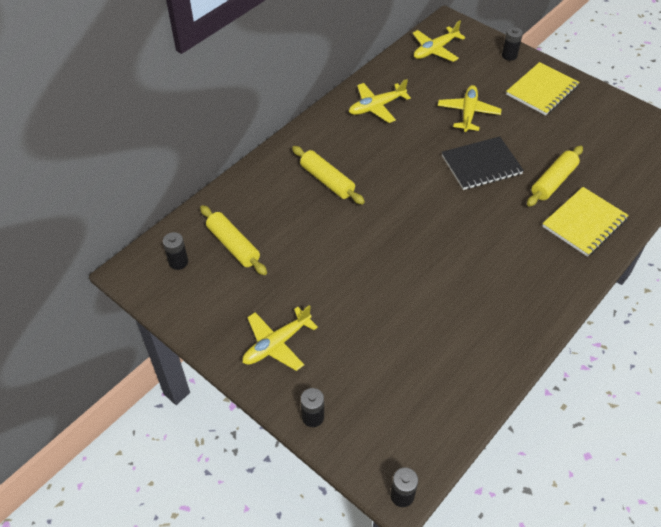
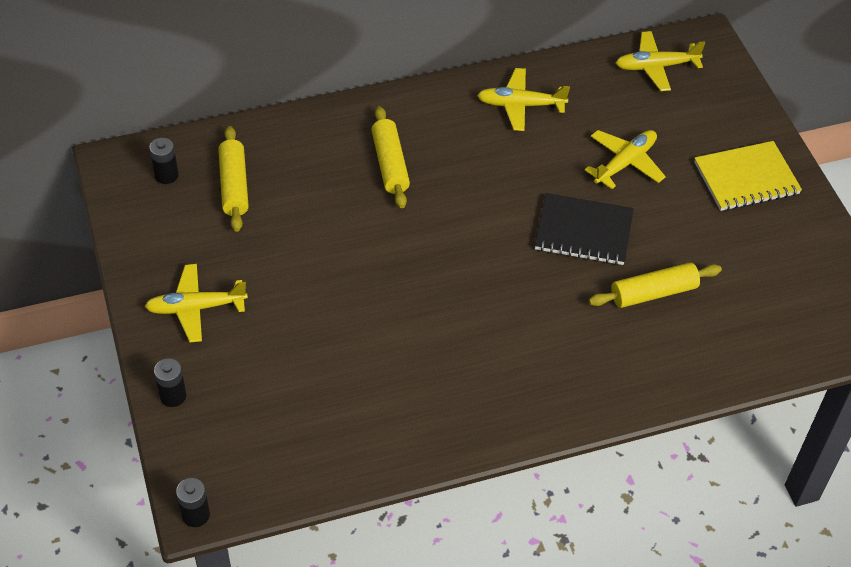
camera: 30 degrees right, 0 degrees up
black battery [502,27,523,61] -> none
yellow notebook [542,187,629,257] -> none

